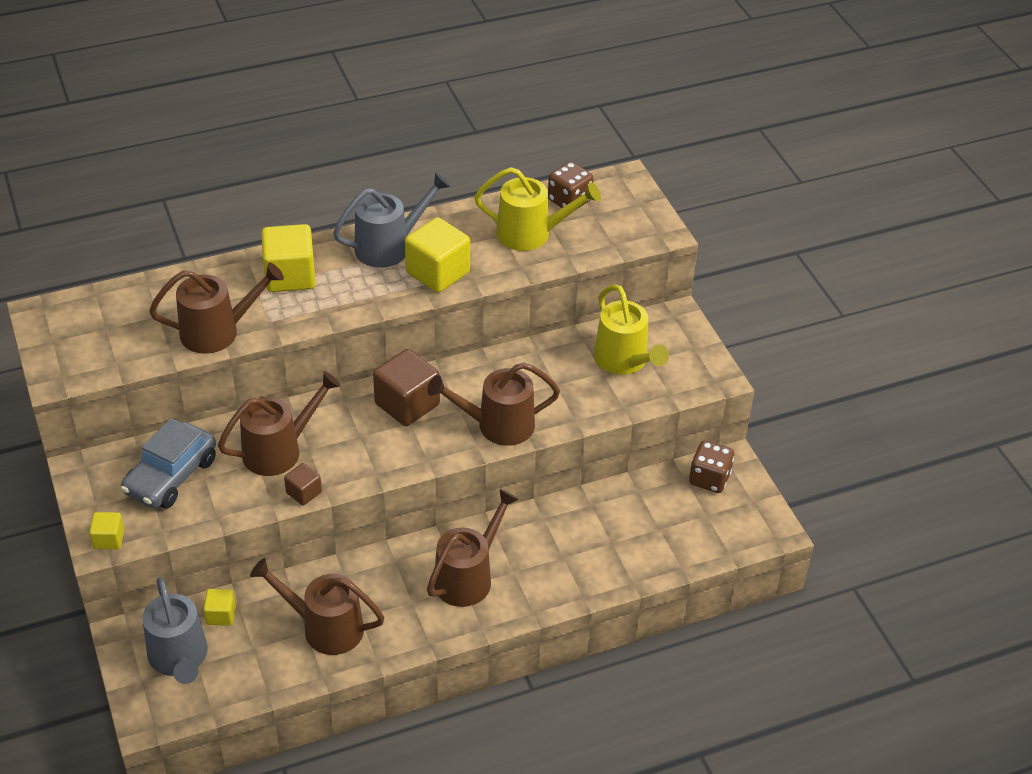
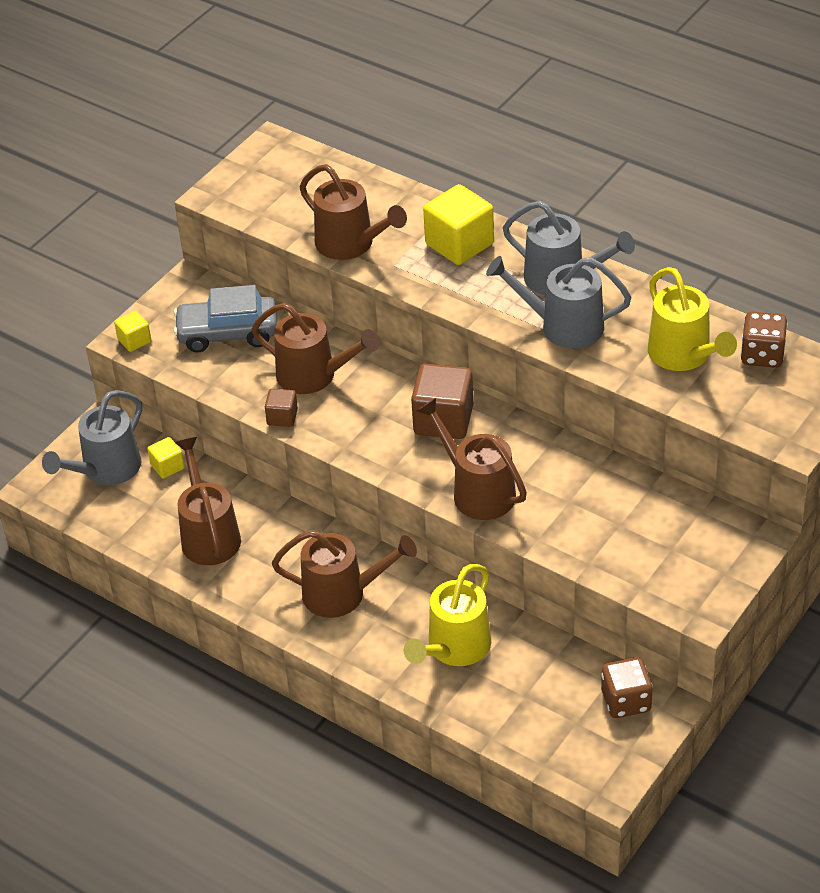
camera: 60 degrees right, 0 degrees up
yellow cube [405,217,470,293] -> grey watering can [486,256,631,348]
yellow watering can [594,284,669,375] -> yellow watering can moved to [404,564,491,666]

